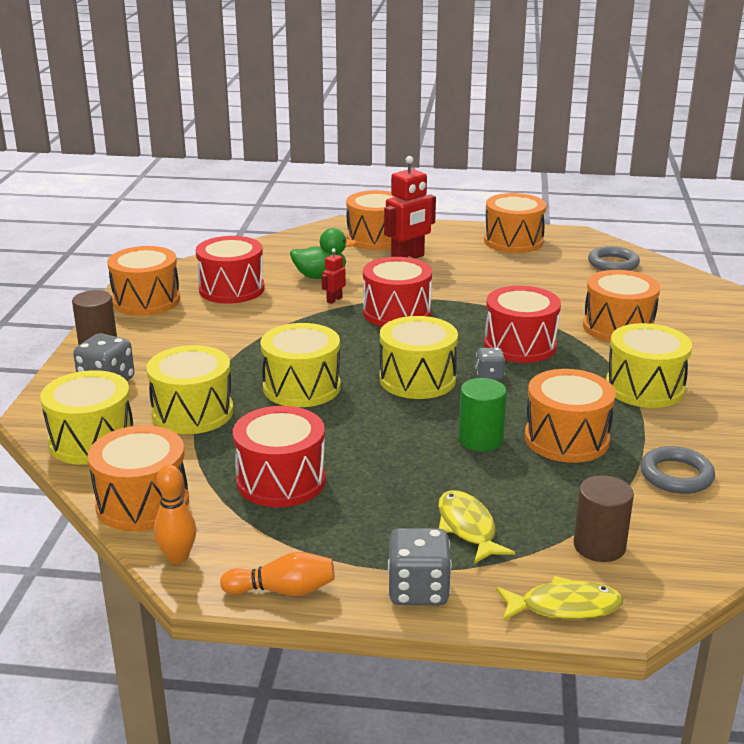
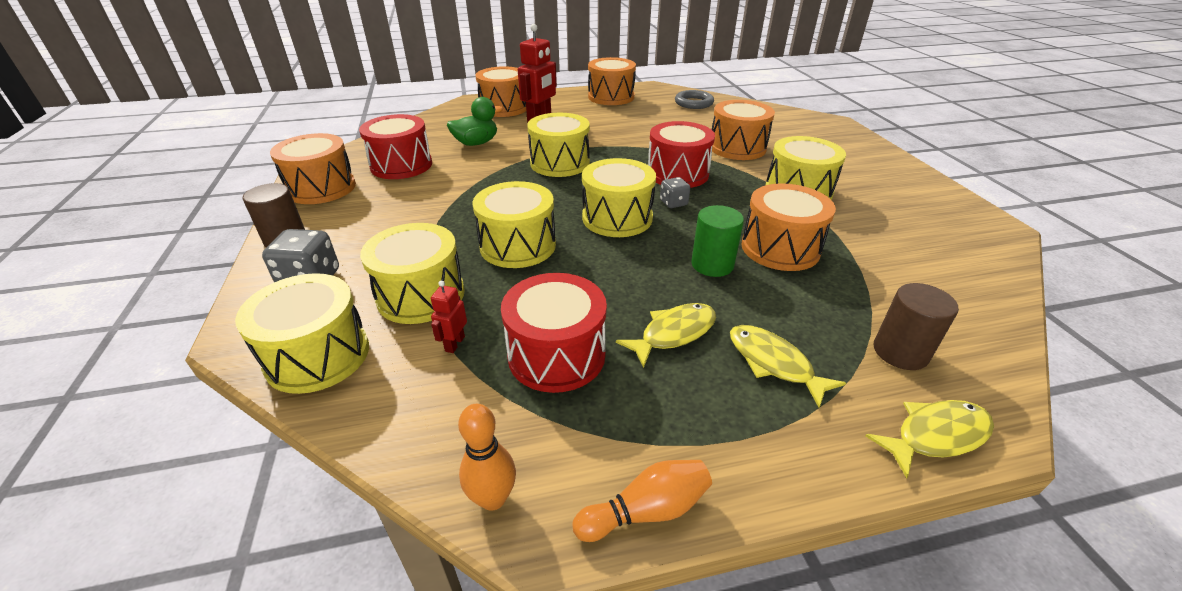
camera: 20 degrees left, 10 degrees up
orange drum [88,425,189,531] -> none
red robot [321,249,346,304] -> red robot moved to [431,280,467,353]
red drum [363,257,432,327] -> yellow drum [527,113,590,177]
grey dice [388,528,452,606] -> none
grey ring [640,446,715,494] -> none
none -> yellow fish [616,303,716,368]

